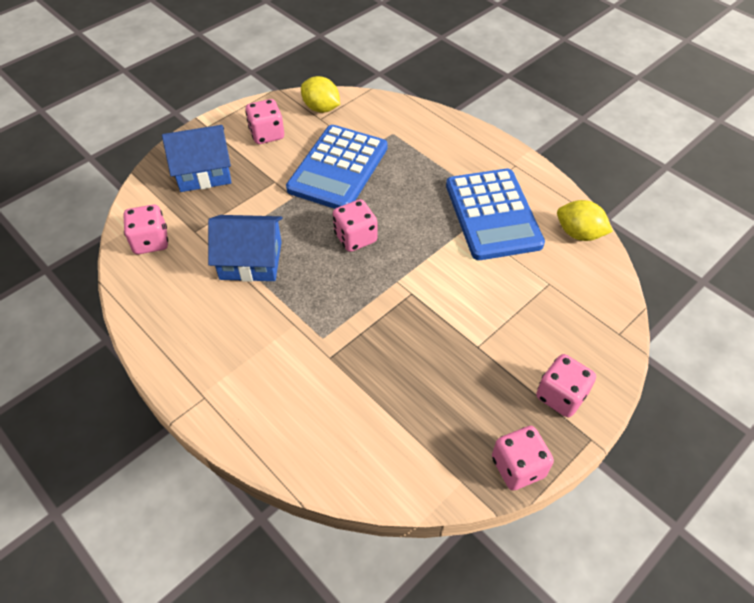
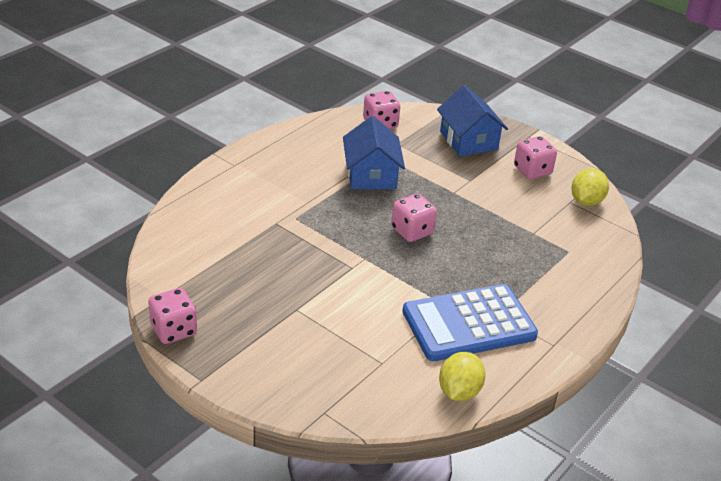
camera: 80 degrees right, 15 degrees down
blue calculator [286,125,388,209] -> none
pink dice [536,354,596,417] -> none

